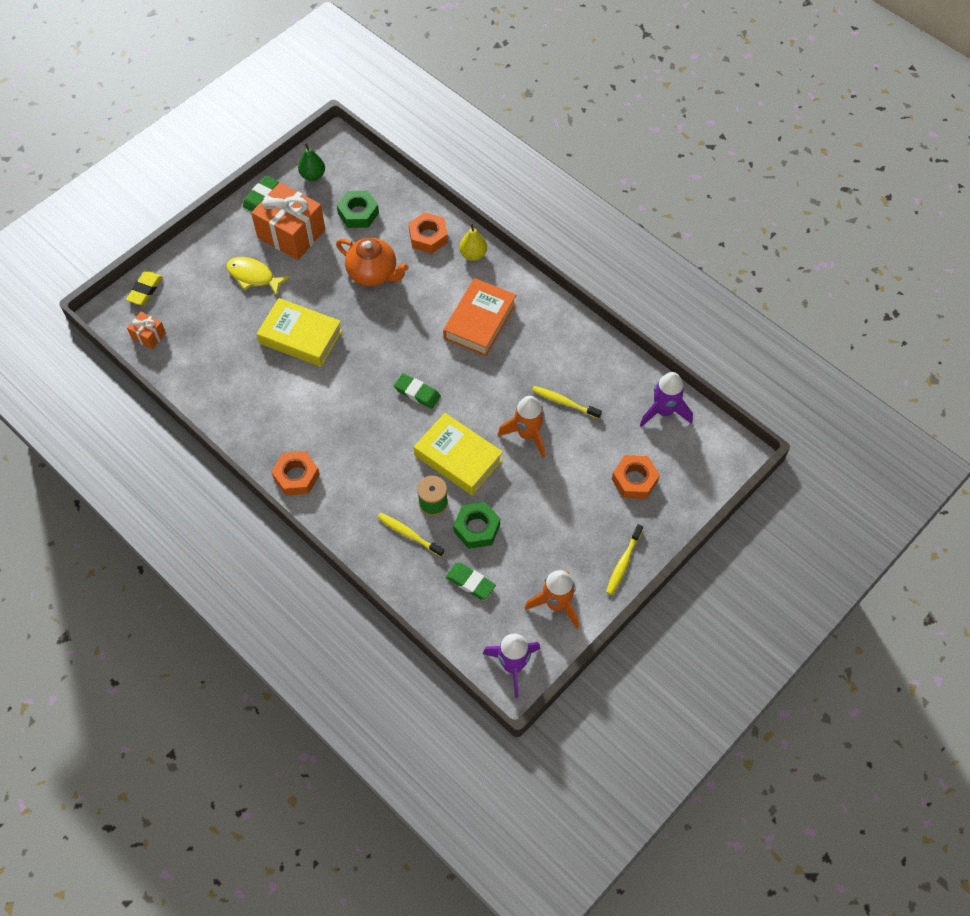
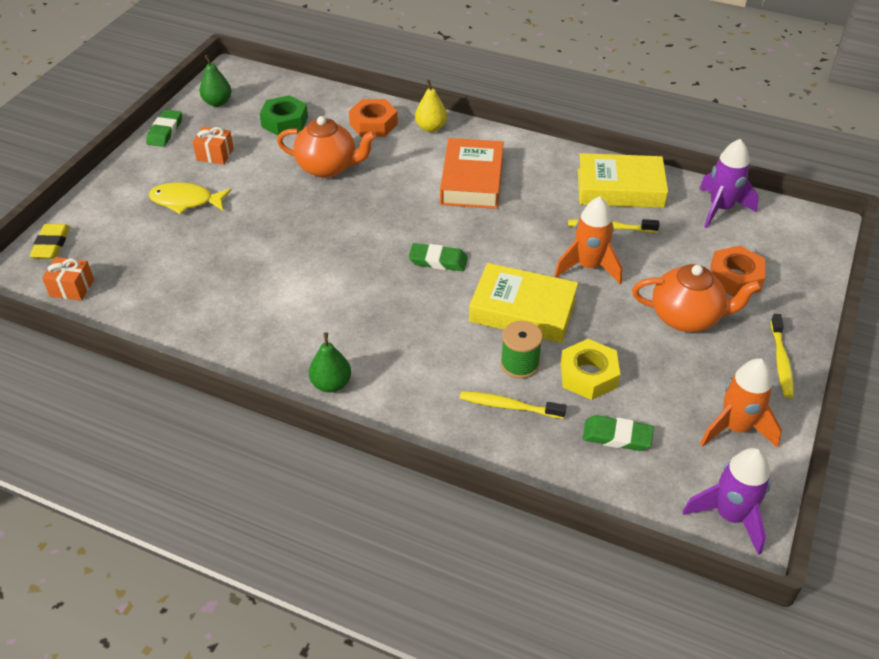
camera: 20 degrees left, 15 degrees down
orange gift [251,182,325,260] -> orange gift [192,127,234,165], size x0.48
yellow book [257,298,343,367] -> yellow book moved to [578,153,668,208]
orange nut [272,451,320,496] -> green pear [309,332,351,393]
green nut [453,502,500,549] -> yellow nut [560,339,620,400]
none -> orange teapot [632,264,761,332]

